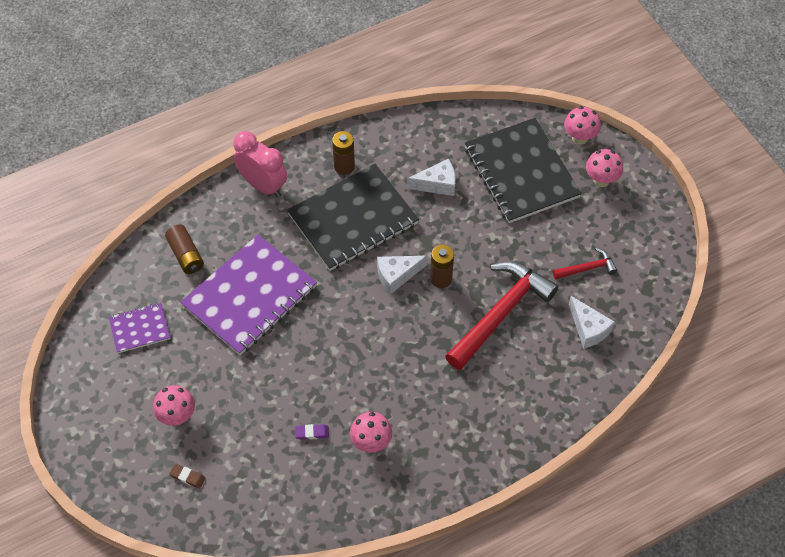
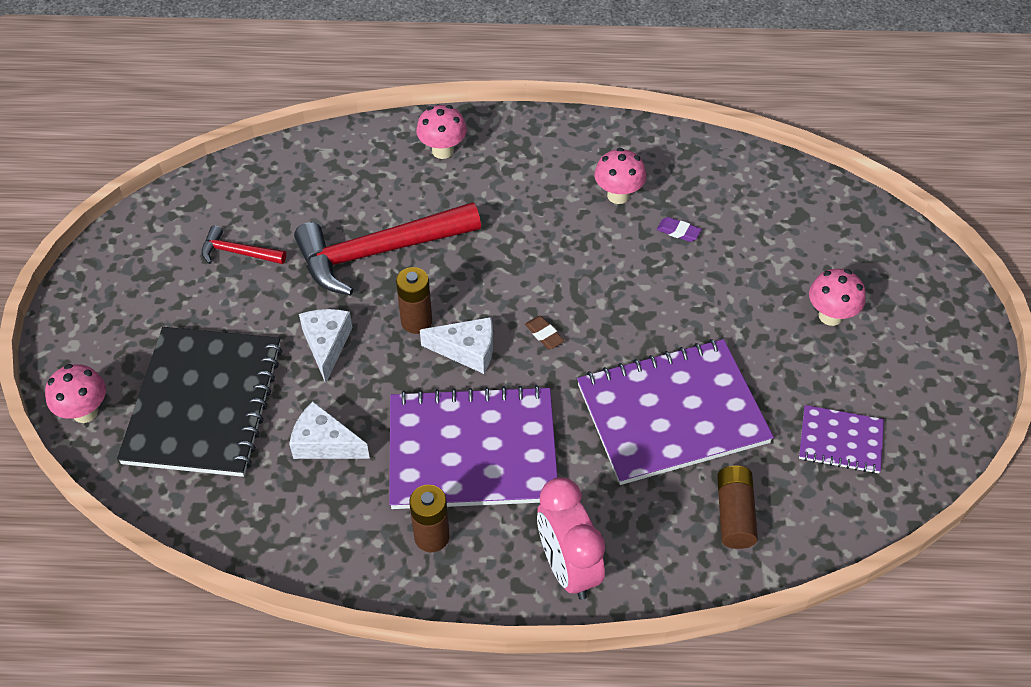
camera: 150 degrees left, 5 degrees down
brown eraser [169,463,206,489] -> brown eraser moved to [525,316,564,349]
black notebook [287,164,419,271] -> purple notebook [389,385,558,509]
white cheese [569,296,615,349] -> white cheese moved to [299,309,353,383]
pink mushroom [586,149,623,187] -> pink mushroom moved to [416,105,467,159]

